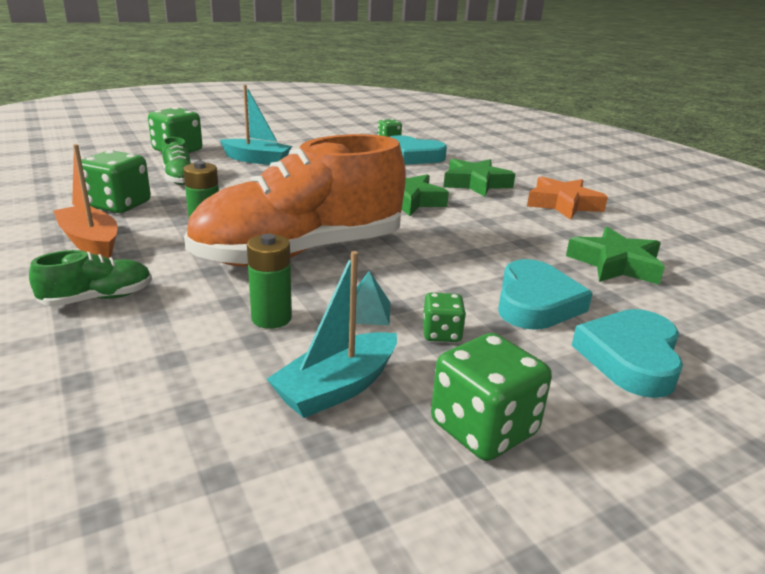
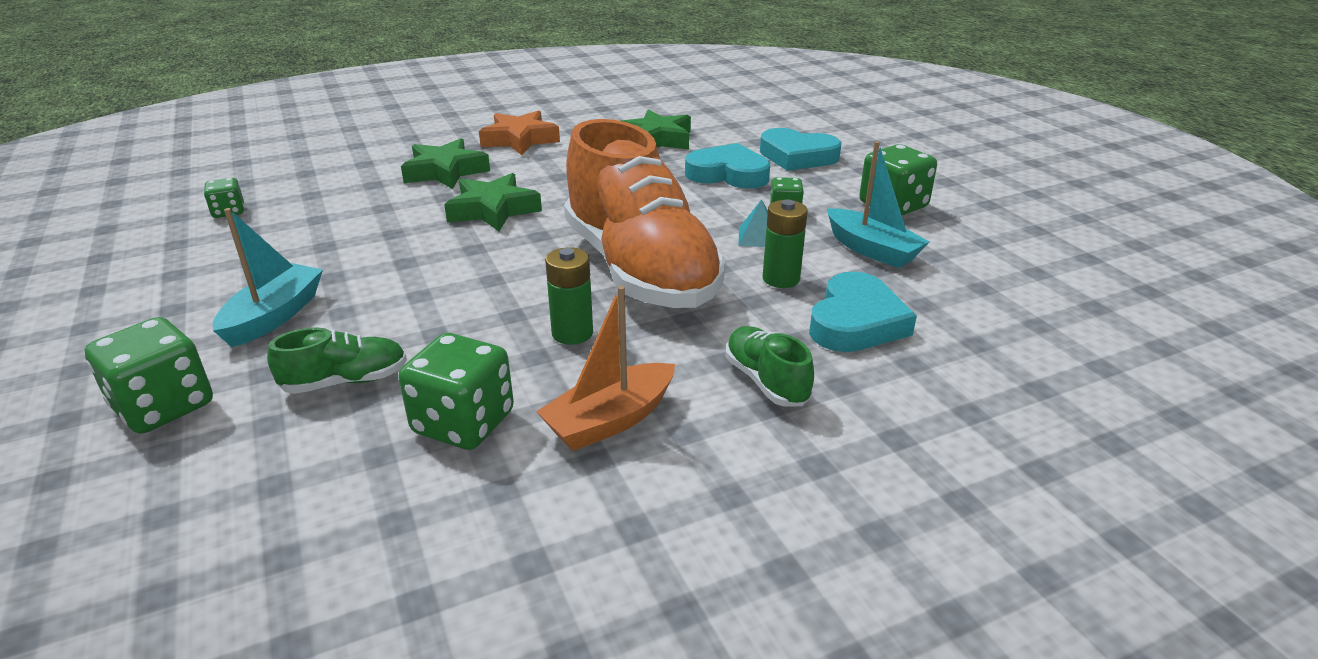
camera: 85 degrees left, 5 degrees up
turquoise heart [390,135,447,165] -> turquoise heart moved to [809,272,917,352]

